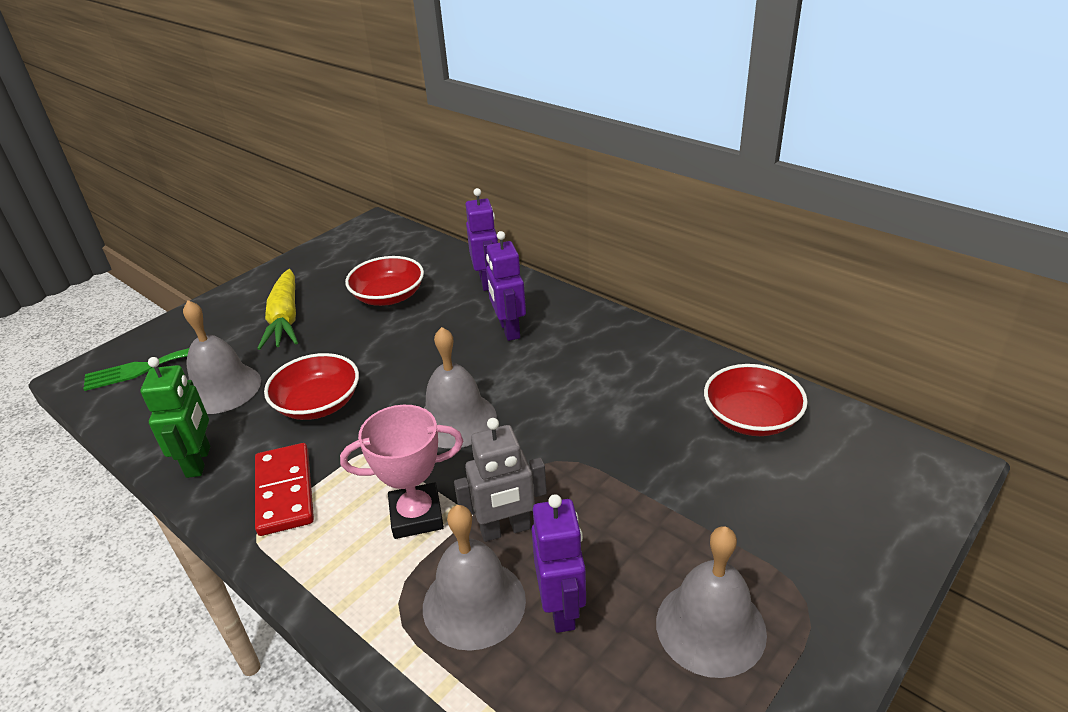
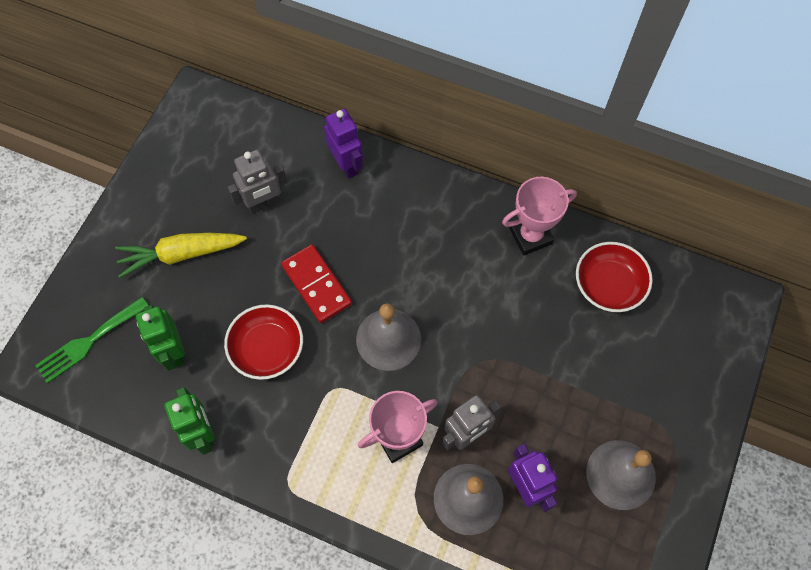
camera: 20 degrees left, 30 degrees up
grey bell [183,300,261,414] -> green robot [136,305,185,371]
red domino [255,443,314,536] -> red domino moved to [281,245,352,323]
yellow carrot [257,269,298,350] -> yellow carrot turned 105 degrees clockwise [115,233,247,278]
red bowl [345,256,424,306] -> grey robot [228,150,287,213]
purple robot [486,231,526,341] -> none
none -> pink trophy [502,177,577,255]

